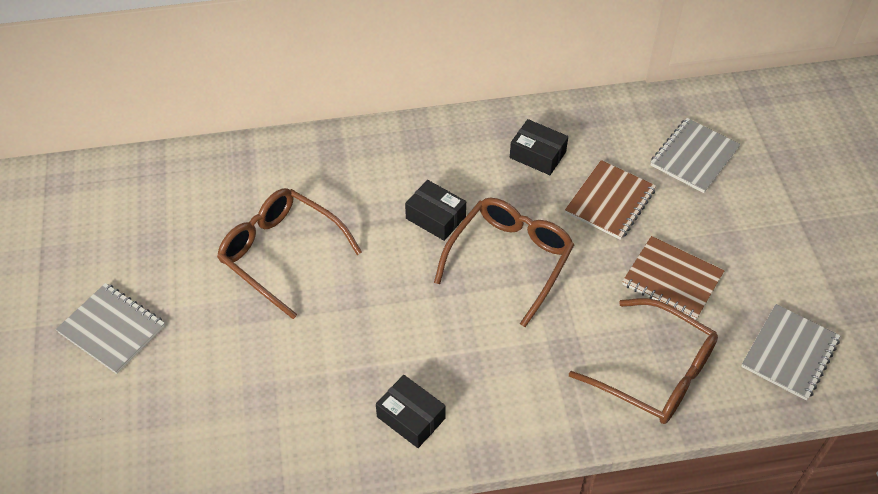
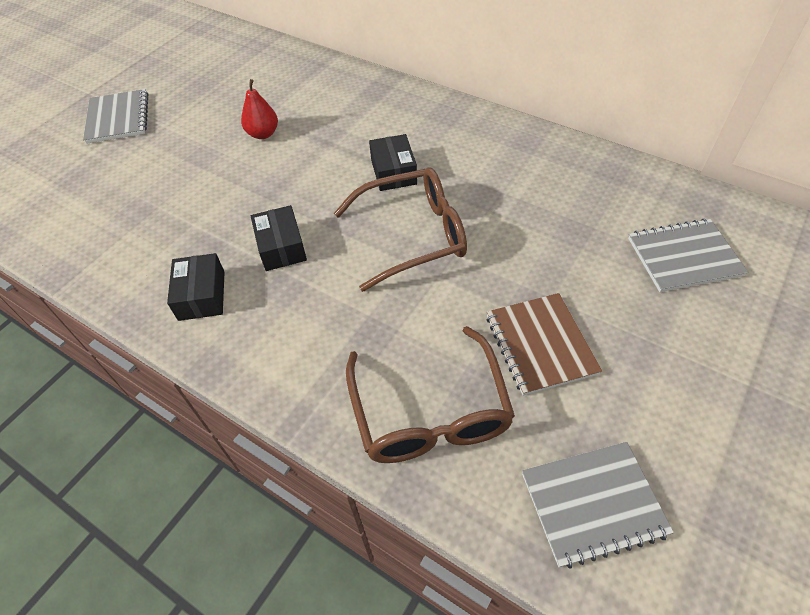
camera: 45 degrees right, 0 degrees up
brown glasses [217,188,362,319] -> red pear [241,79,278,139]
black box [510,119,568,175] -> black box moved to [251,205,307,271]
brown notebook [565,160,656,240] -> none

